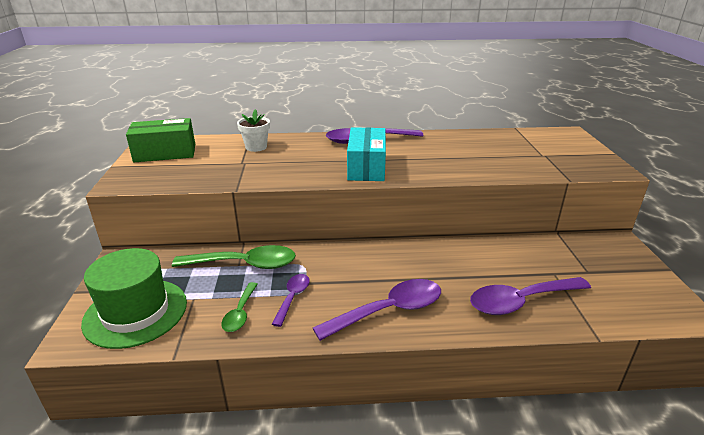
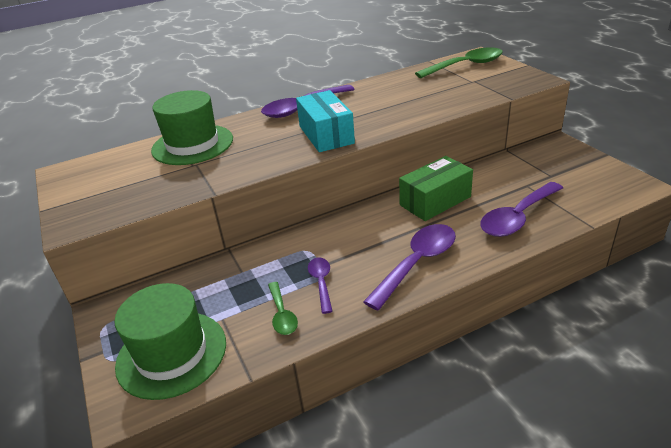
camera: 20 degrees left, 5 degrees up
green box [126,118,195,162] -> green box moved to [399,156,473,221]
green spoon [172,245,296,269] -> green spoon moved to [415,48,503,78]
white flower pot [237,109,270,152] -> green hat [151,90,233,165]

